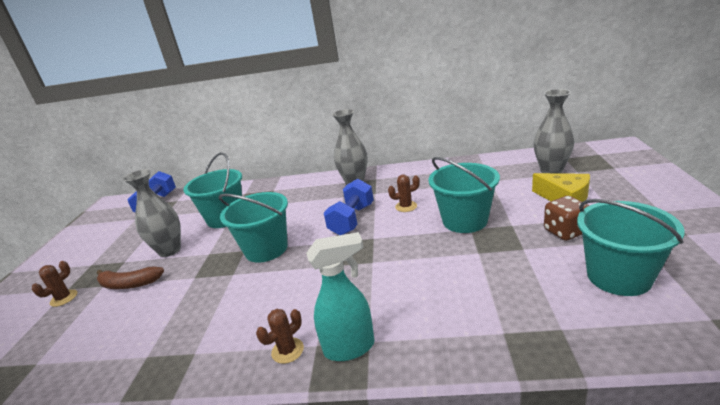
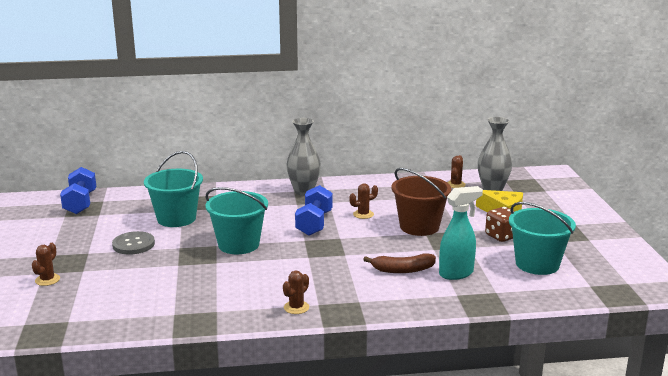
camera: 15 degrees left, 5 degrees down
brown banana [97,266,164,289] -> brown banana moved to [363,253,436,273]
grey vase [123,169,181,257] -> grey button [112,231,155,255]
turquoise spray bottle [306,232,375,361] -> turquoise spray bottle moved to [439,186,483,280]
turquoise bucket [428,157,500,233] -> brown bucket [391,168,451,236]
none -> brown cactus [447,155,466,188]

